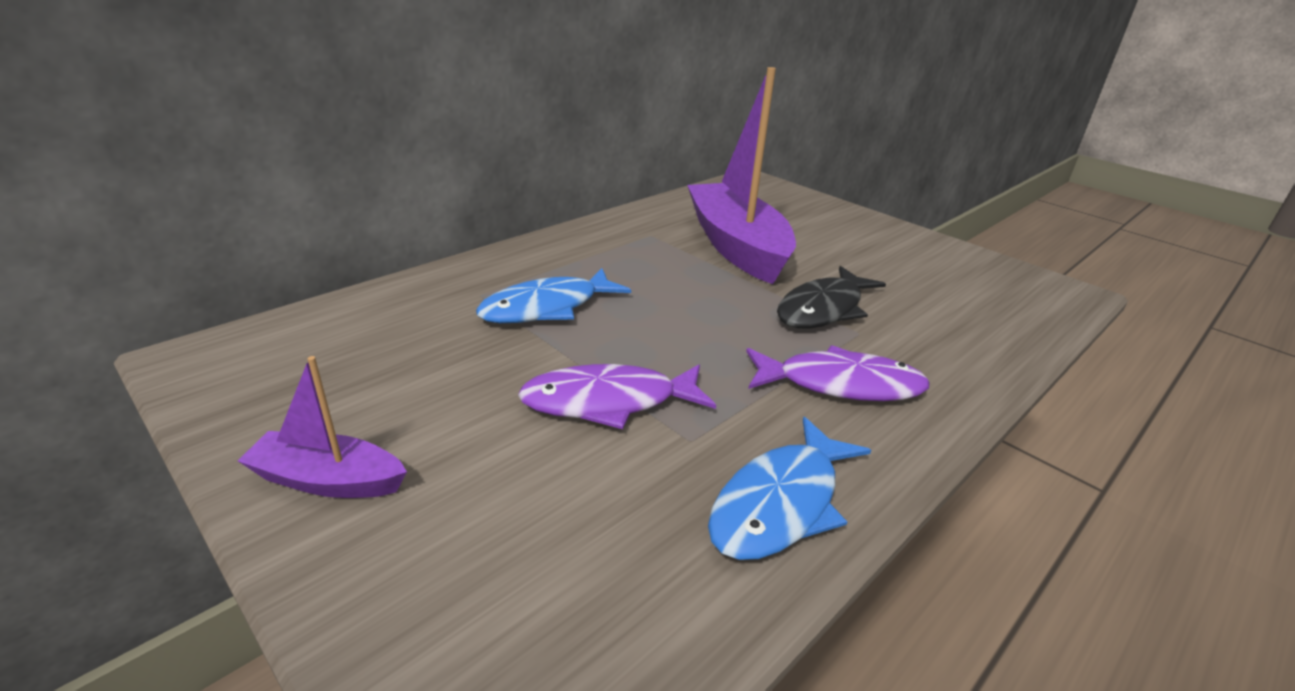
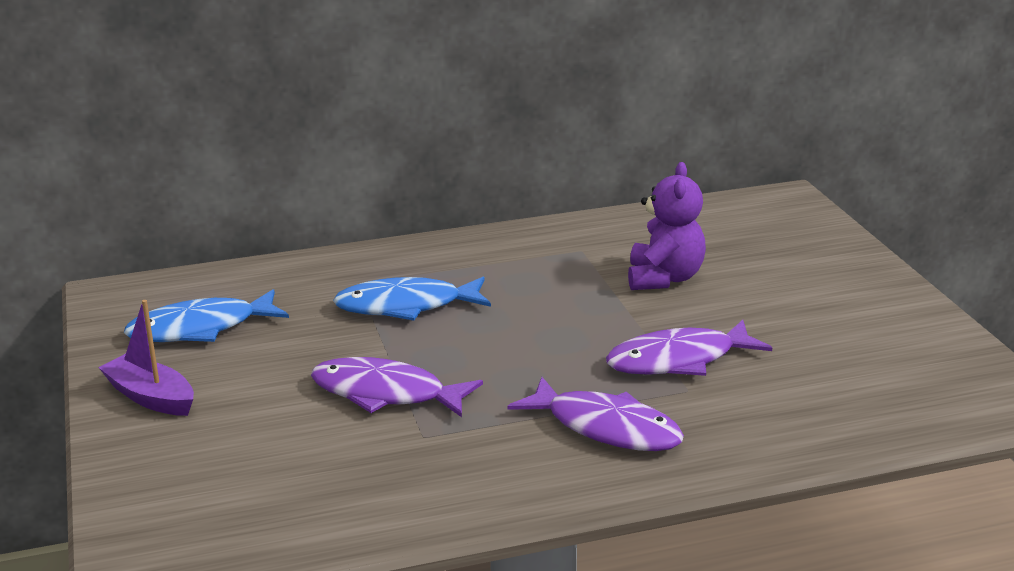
camera: 30 degrees right, 5 degrees down
purple boat [687,67,796,284] -> purple teddy bear [628,162,706,290]
blue fish [708,417,871,560] -> blue fish moved to [124,289,289,342]
black fish [777,266,886,329] -> purple fish [606,320,772,376]

